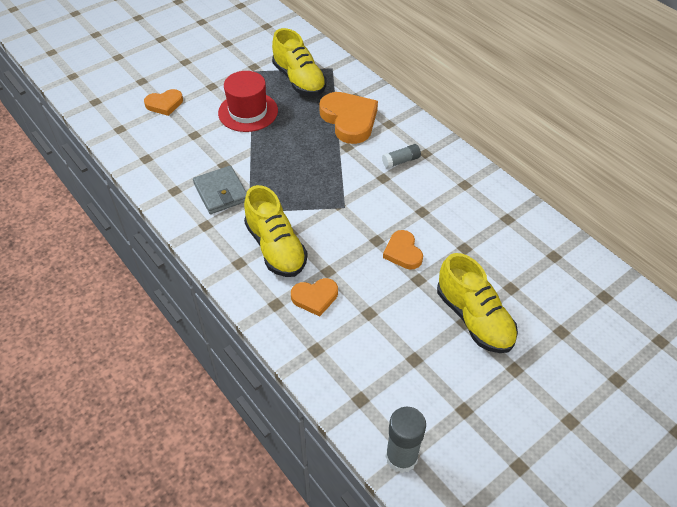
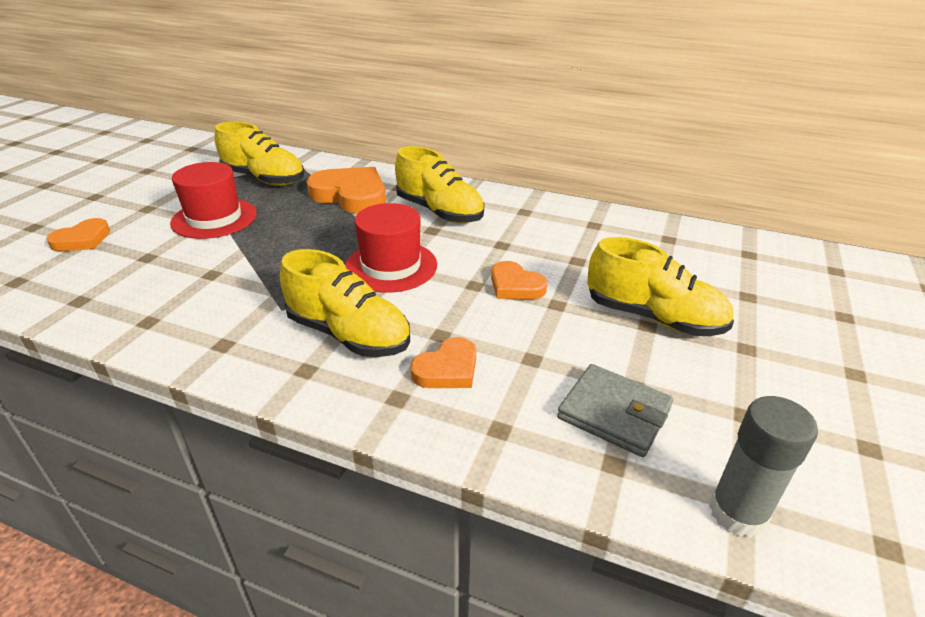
camera: 30 degrees left, 15 degrees down
grey wallet [193,166,247,214] -> grey wallet moved to [557,364,673,457]
grey glue stick [382,144,421,168] -> yellow shoe [395,146,484,223]
none -> red hat [345,203,437,293]

